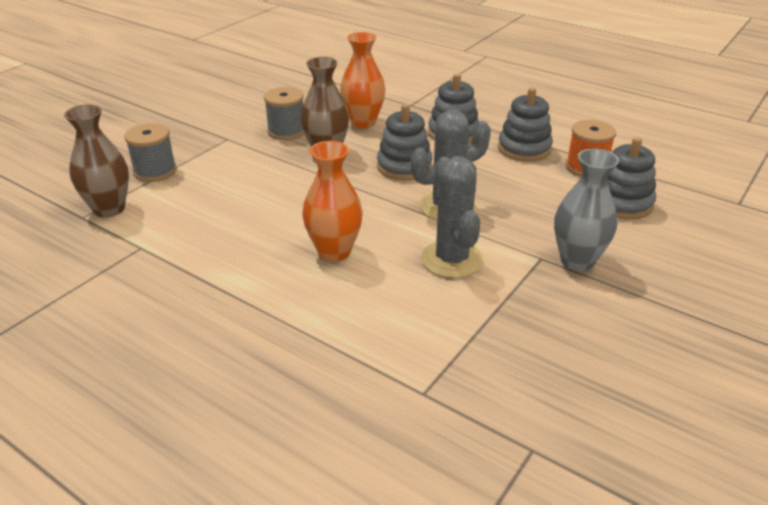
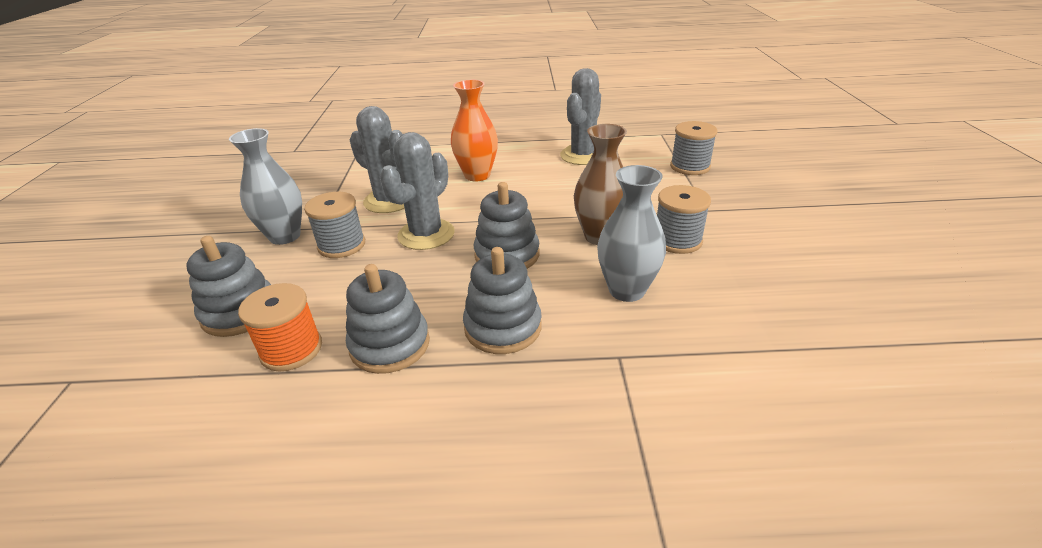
camera: 145 degrees right, 0 degrees up
brown vase [64,104,129,218] -> none
orange vase [340,32,385,128] -> grey vase [597,165,666,302]
none -> grey spool [304,192,365,258]
none -> grey cactus [560,68,601,165]

